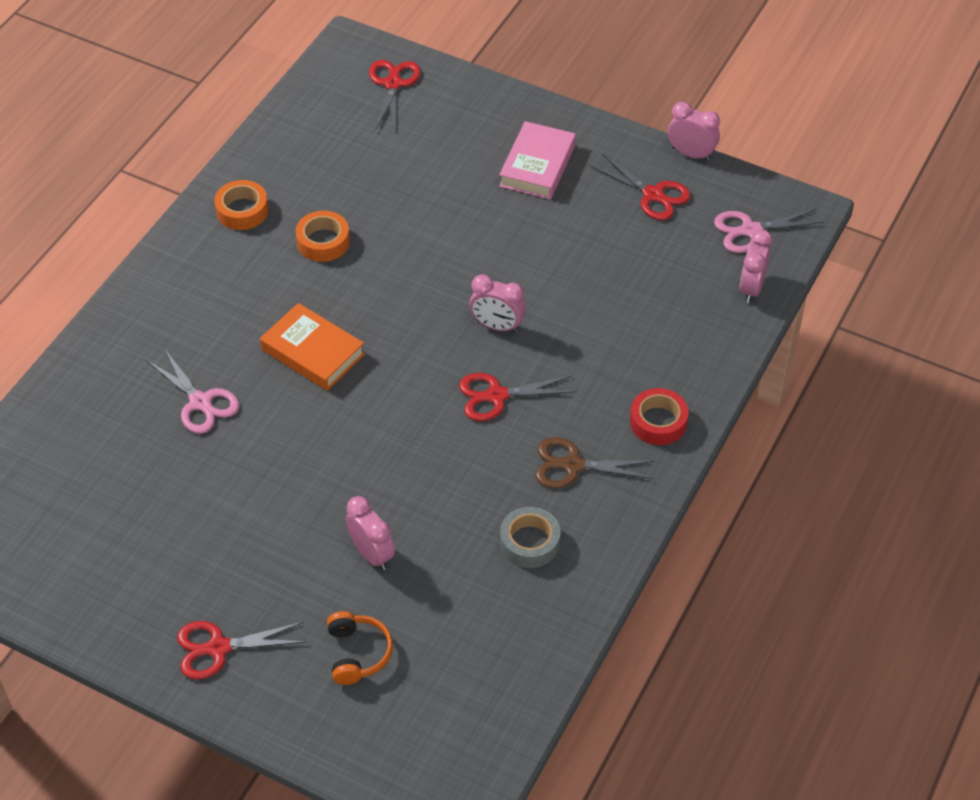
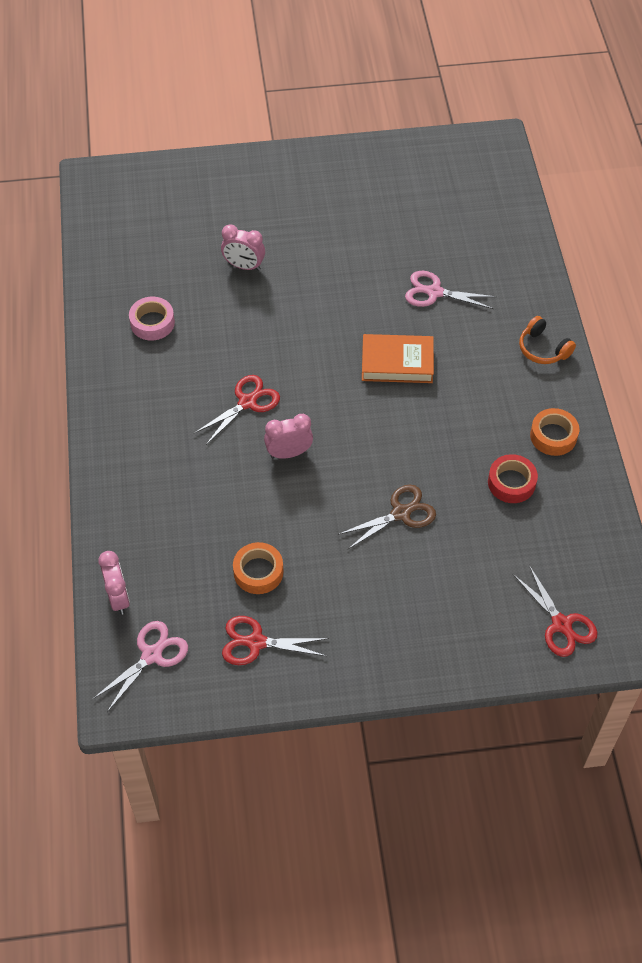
camera: 145 degrees right, 5 degrees up
red scissors [177,621,307,680] -> none
orange tape [296,211,350,262] -> orange tape moved to [233,542,283,594]
orange headphones [327,611,393,685] -> orange headphones moved to [519,316,576,364]
pink book [499,121,576,199] -> none
grey tape [500,507,560,568] -> pink tape [129,297,175,340]
brown scissors [535,437,655,488] -> brown scissors moved to [338,485,436,549]
red tape [630,388,689,445] -> red tape moved to [488,454,538,503]
pink clock [668,102,720,161] -> none

